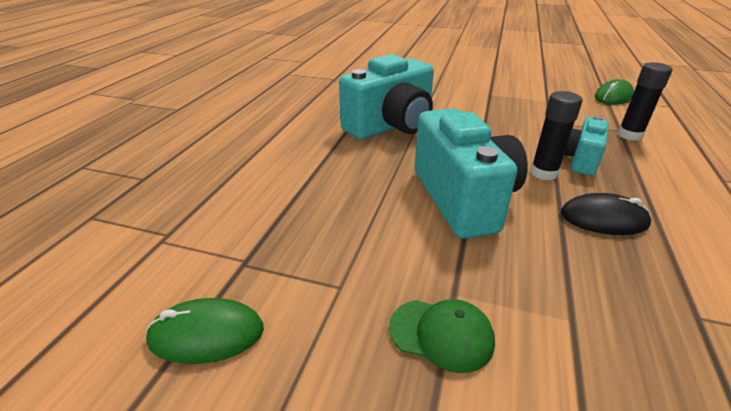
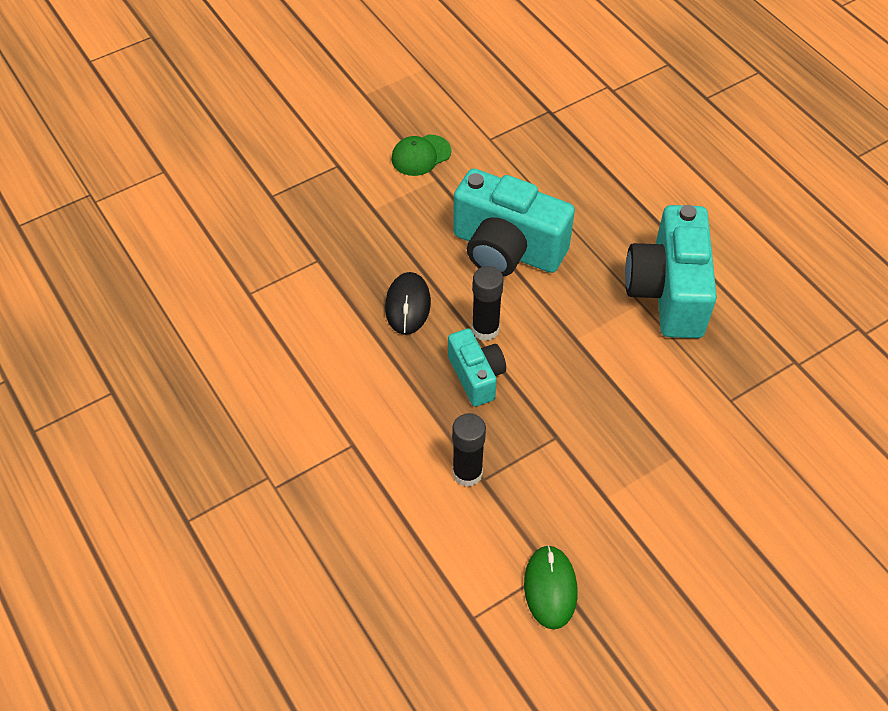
camera: 130 degrees right, 20 degrees up
green mouse [146,298,264,364] -> none
black mouse [561,193,651,235] -> black mouse turned 45 degrees counterclockwise [385,272,431,335]

